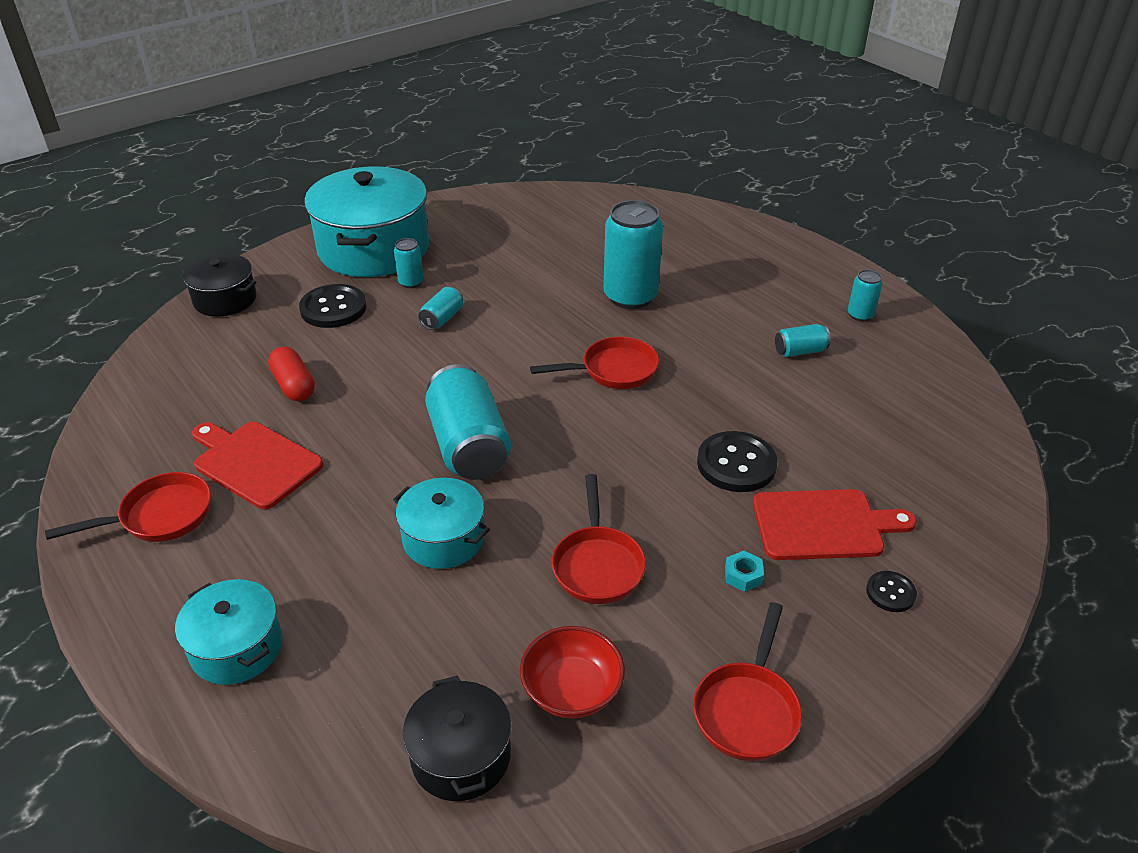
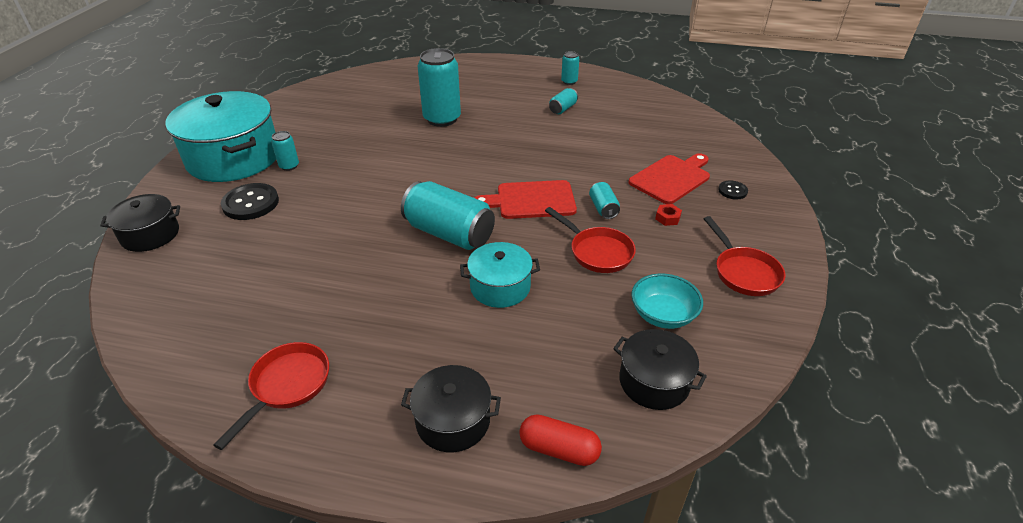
camera: 40 degrees left, 0 degrees up
turquoise pot [175,579,282,685] -> black pot [401,365,501,452]
red cutting board [192,422,323,509] -> red cutting board moved to [474,180,577,219]
red capsule [268,347,315,401] -> red capsule moved to [519,414,602,466]
turquoise can [418,287,463,330] -> turquoise can moved to [589,182,620,219]
red bowl [520,626,625,718] -> turquoise bowl [631,274,703,329]
red pan [530,337,659,389] -> none
black button [697,431,778,492] -> none
turquoise nut [725,551,764,592] -> red nut [655,204,682,226]

